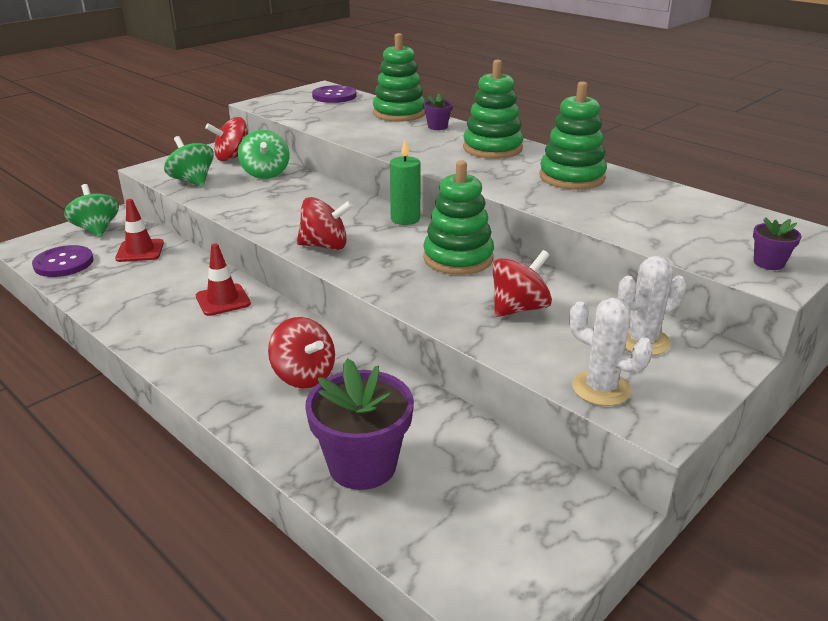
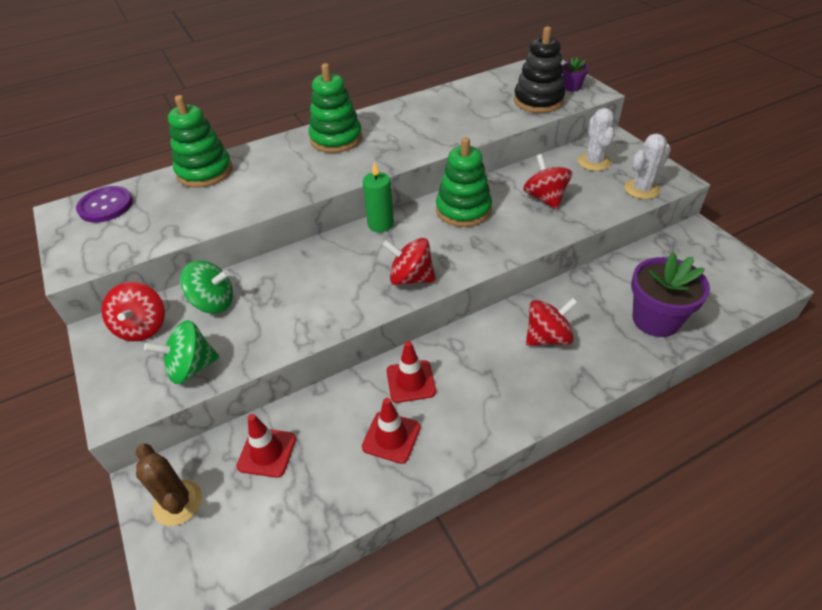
camera: 70 degrees left, 15 degrees up
purple button [32,245,93,277] -> none
green spinning top [64,184,119,237] -> brown cactus [136,444,202,526]
red spinning top [297,197,353,250] -> red spinning top turned 90 degrees counterclockwise [382,238,436,286]
purple flower pot [423,94,453,130] -> none
green stacking toy [539,81,607,190] -> none
none -> red traffic cone [362,398,420,464]
none -> black stacking toy [514,26,565,113]

